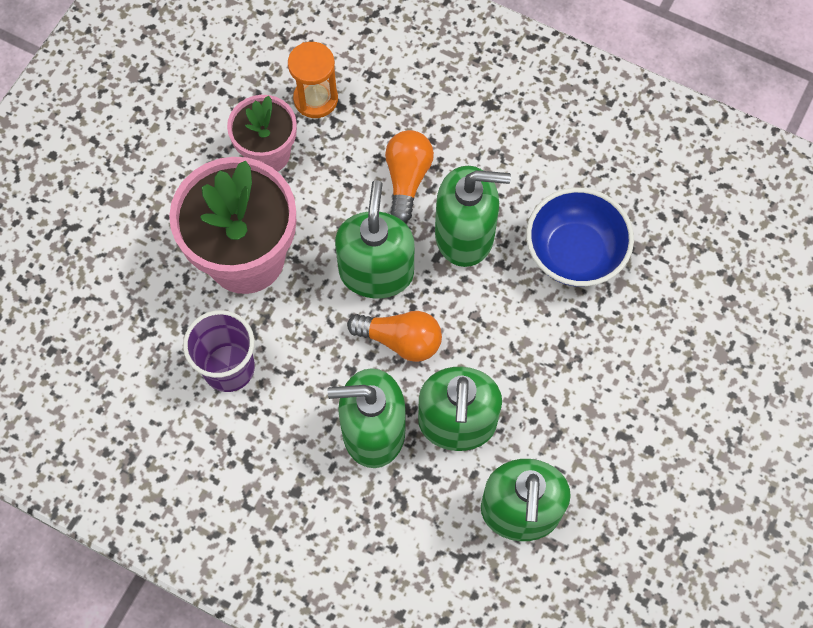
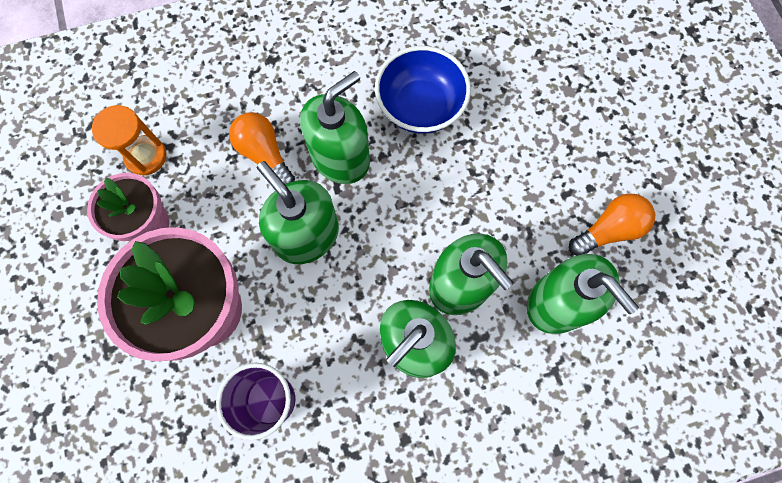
camera: 45 degrees left, 5 degrees up
orange light bulb [347,311,442,362] -> orange light bulb moved to [569,193,655,256]

